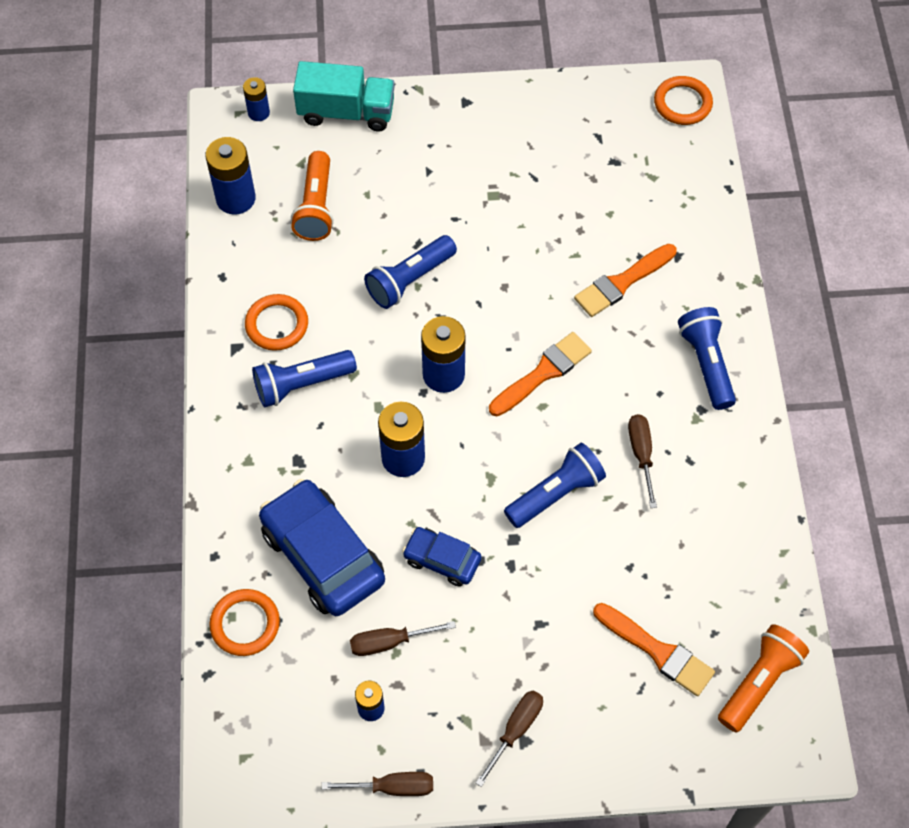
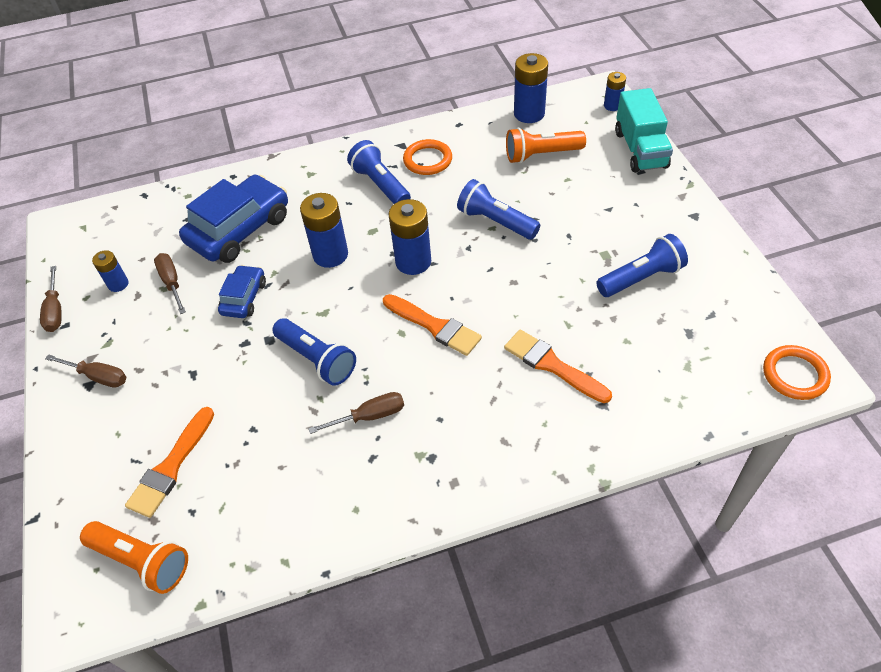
camera: 80 degrees right, 10 degrees down
orange ring [209,589,280,656] -> none
blue flashlight [678,307,736,410] -> blue flashlight moved to [596,234,688,297]

